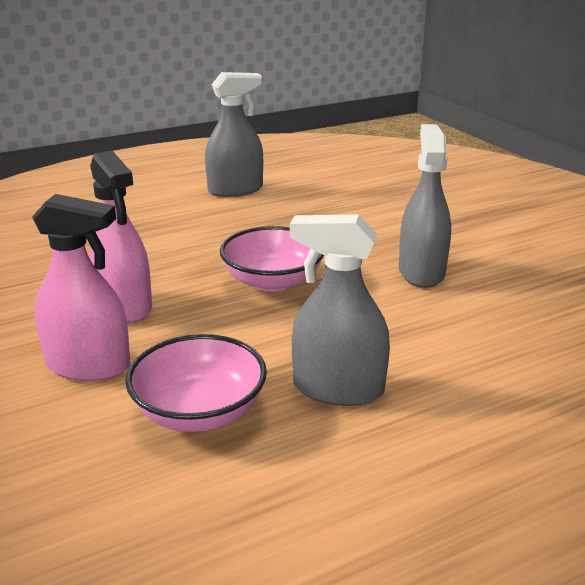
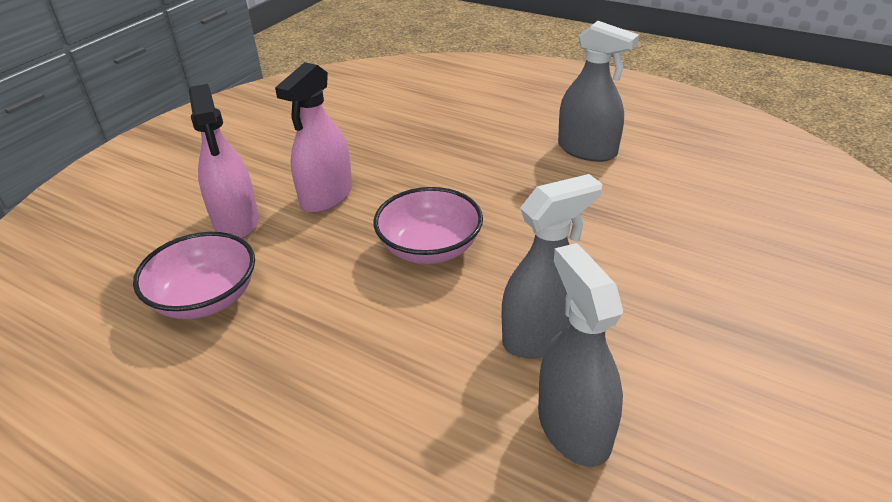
camera: 60 degrees right, 10 degrees up
grey spray bottle [290,214,390,406] -> grey spray bottle moved to [538,243,623,467]

